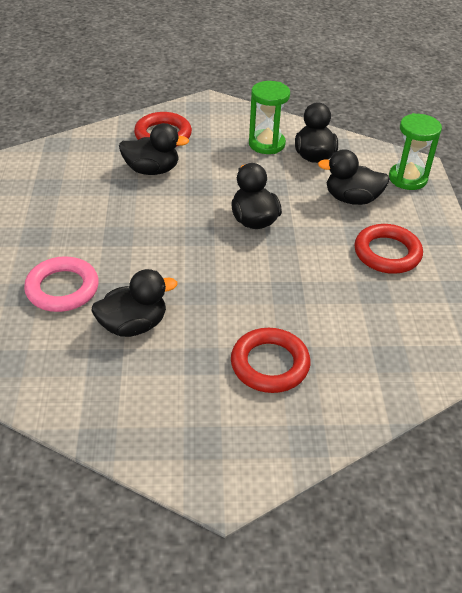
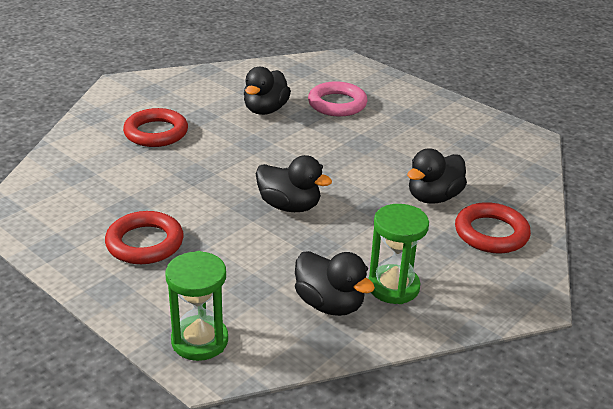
camera: 135 degrees right, 10 degrees down
black duck [318,149,390,205] -> none

